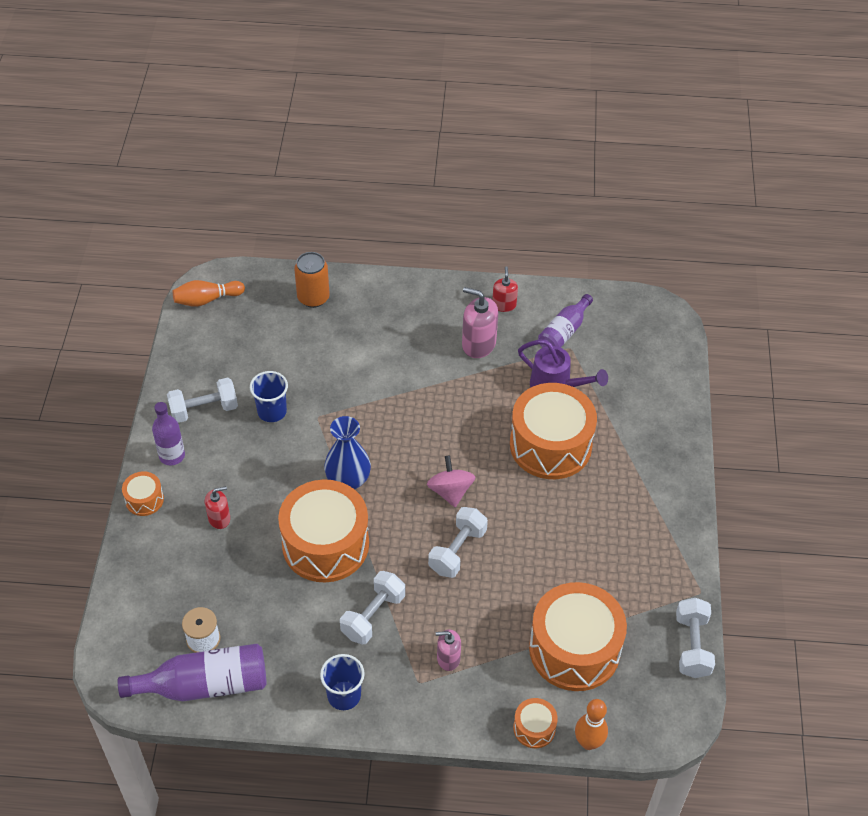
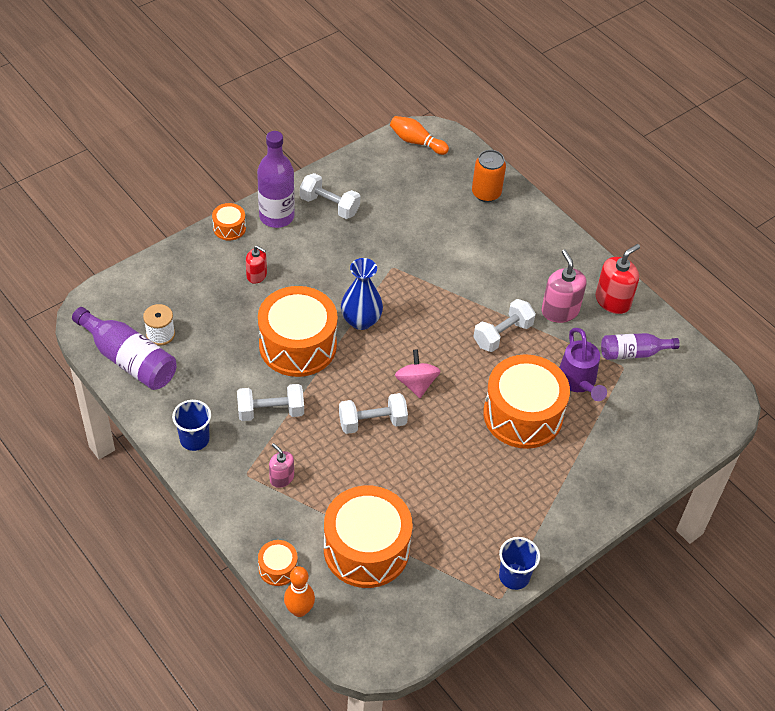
camera: 45 degrees right, 0 degrees up
purple bottle [152,402,185,465] -> purple bottle [257,131,295,228], size x1.55
blue cup [250,371,288,422] -> blue cup moved to [499,537,540,590]
pink spinning top [427,455,475,507] -> pink spinning top turned 45 degrees counterclockwise [395,349,440,398]
red soap dispenser [492,266,518,312] -> red soap dispenser [596,244,640,314], size x1.64
white dumbbell [676,598,715,678] -> white dumbbell moved to [473,299,536,352]

